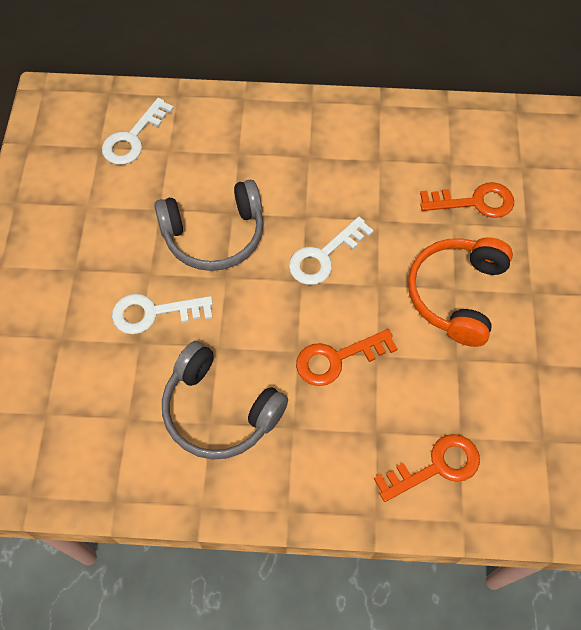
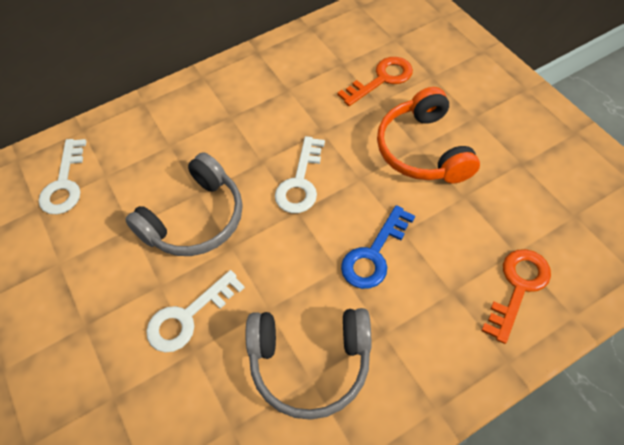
camera: 30 degrees left, 5 degrees down
orange key [296,329,397,386] -> blue key [341,205,415,289]

